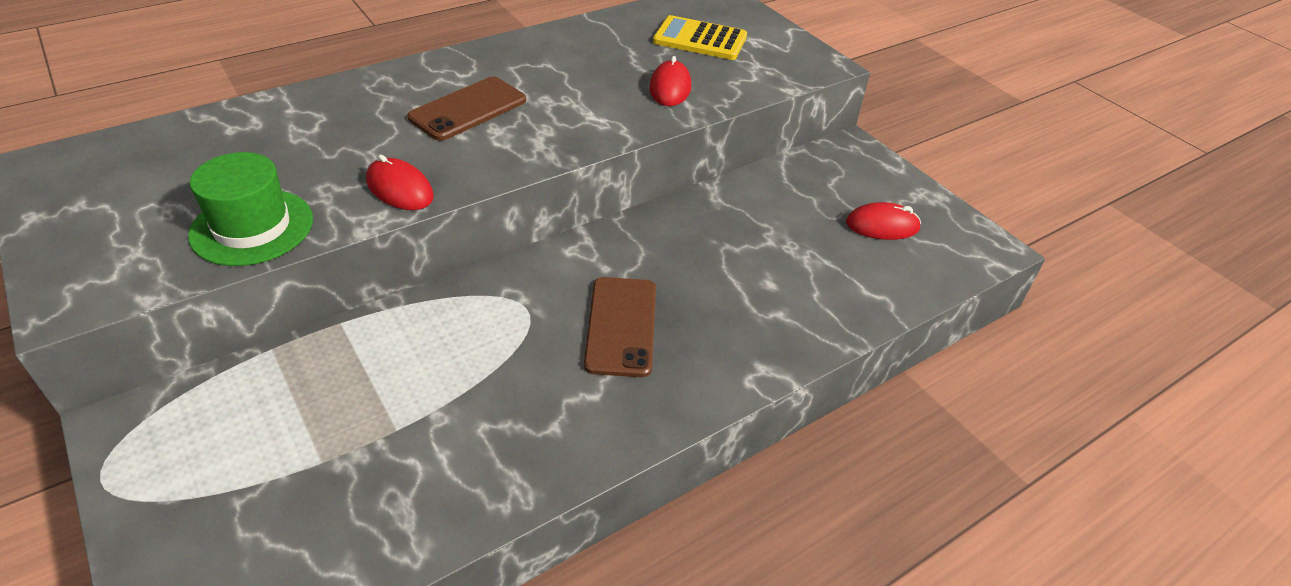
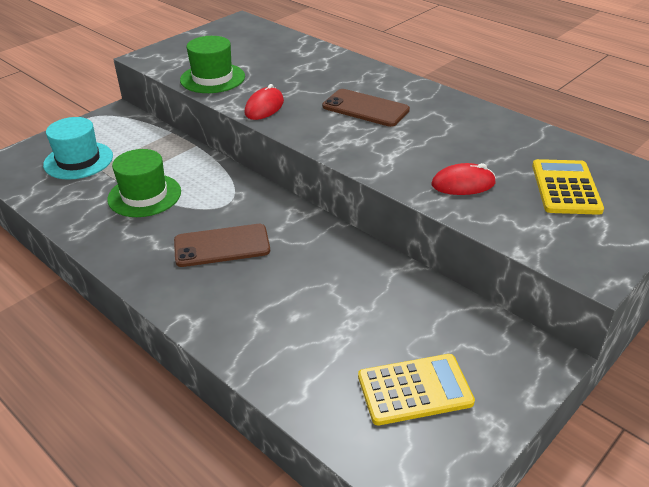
camera: 80 degrees right, 5 degrees down
red mouse [846,202,921,240] -> yellow calculator [358,354,475,425]
none -> turquoise hat [43,117,113,180]
none -> green hat [107,149,181,217]

